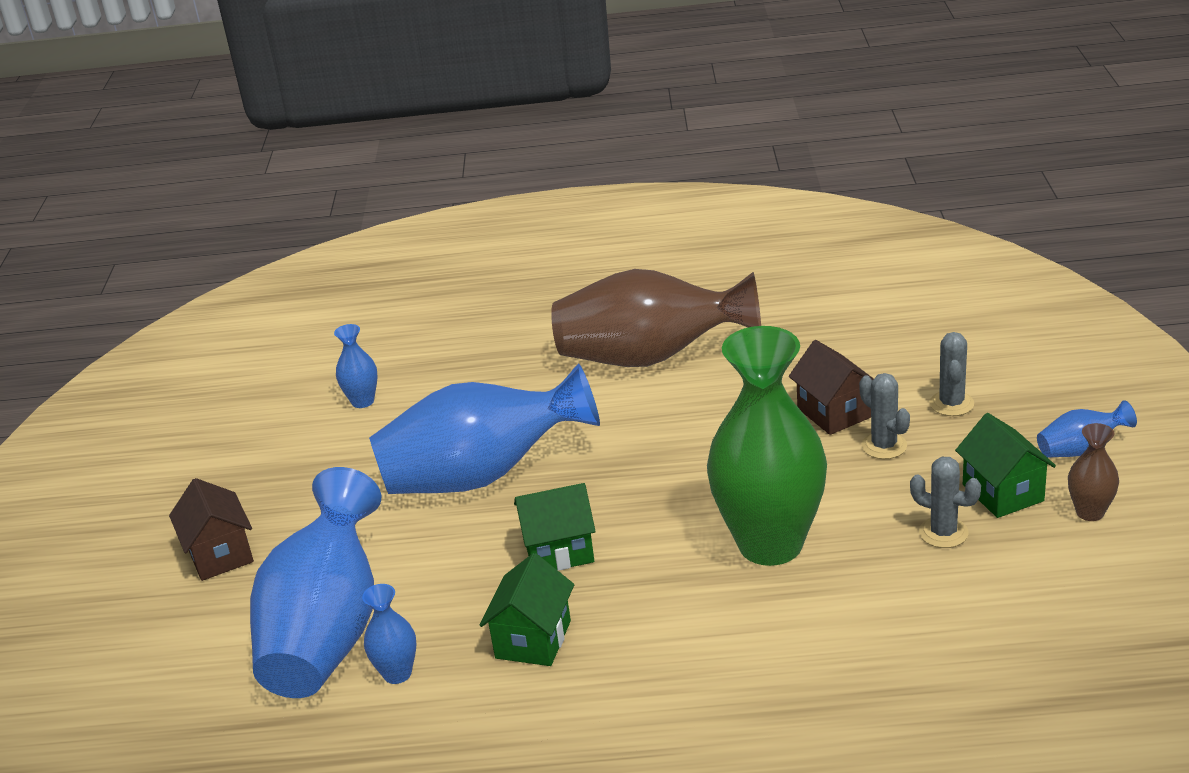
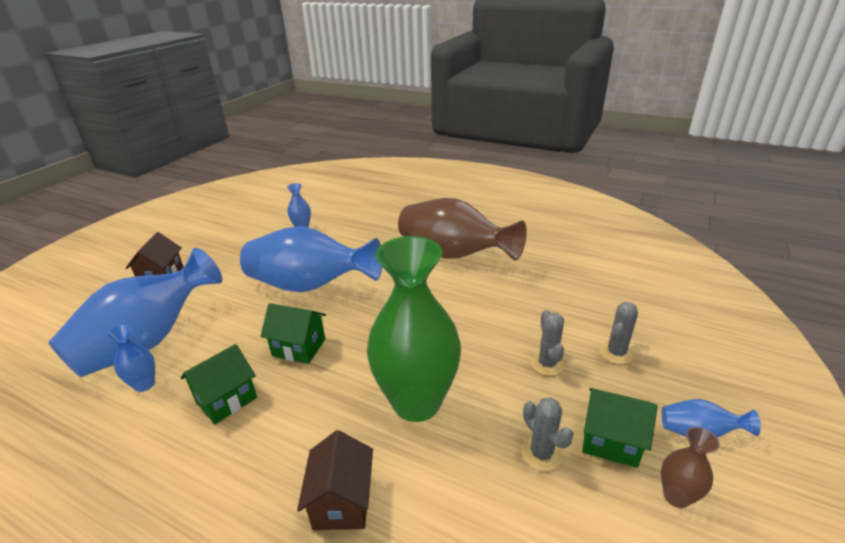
camera: 25 degrees right, 0 degrees up
brown house [789,340,874,435] -> brown house moved to [297,430,373,530]
green house [955,413,1056,518] -> green house turned 75 degrees counterclockwise [582,388,658,468]

